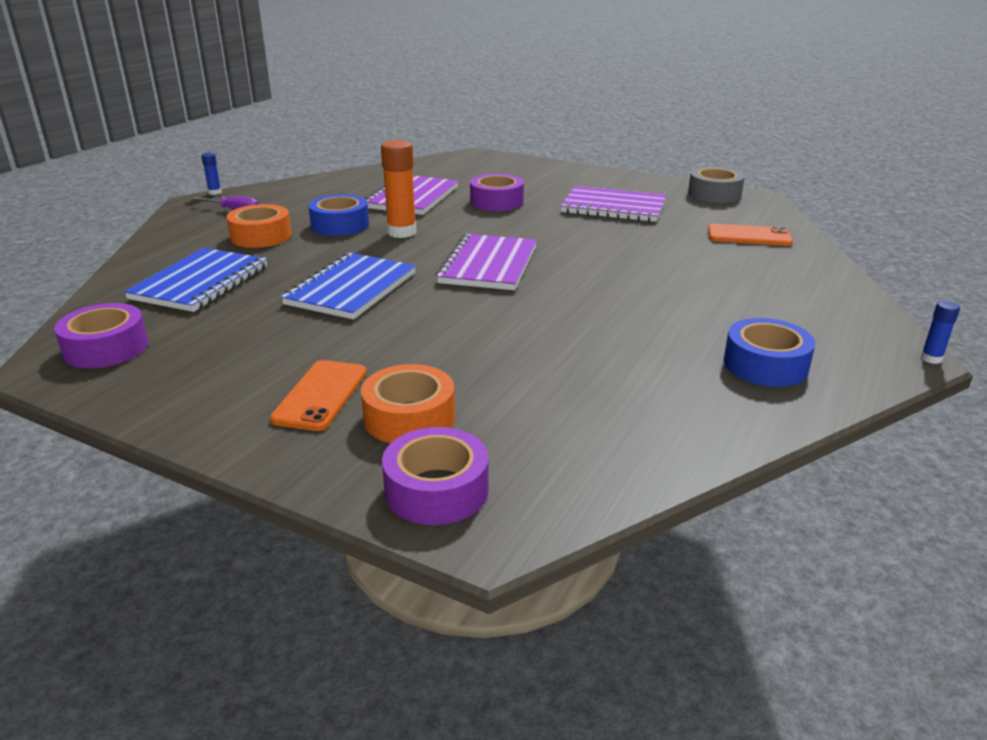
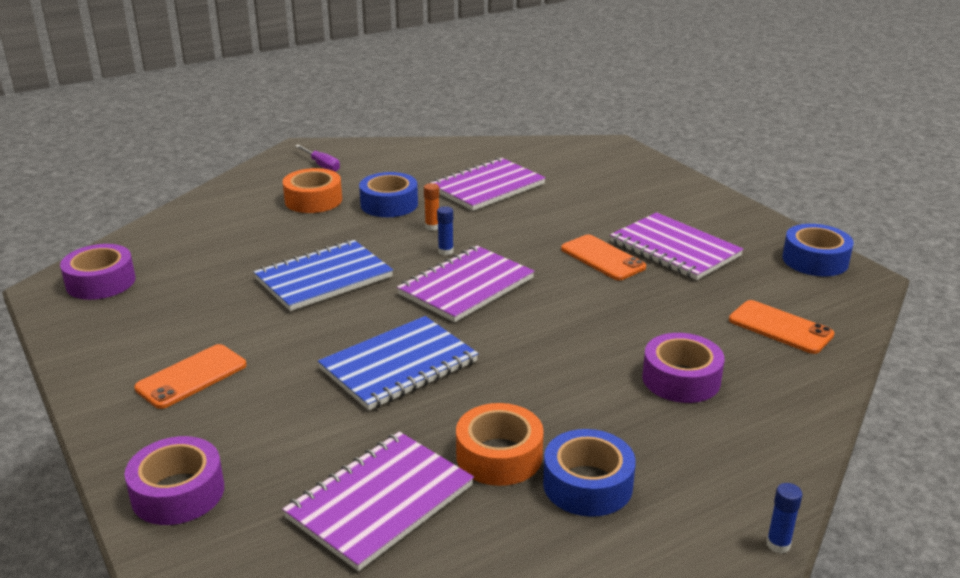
camera: 30 degrees right, 0 degrees up
blue notebook [124,248,267,312] -> blue notebook moved to [318,316,479,410]
blue glue stick [201,153,222,195] -> blue glue stick moved to [437,206,454,255]
orange tape [361,364,455,443] -> orange tape moved to [456,403,544,486]
orange glue stick [381,140,416,238] -> orange glue stick [424,183,439,230], size x0.49
purple tape [470,174,524,211] -> purple tape moved to [642,333,724,403]
grey tape [688,167,745,203] -> blue tape [782,224,854,276]
none -> purple notebook [282,432,474,571]
none -> orange phone [561,235,646,280]

